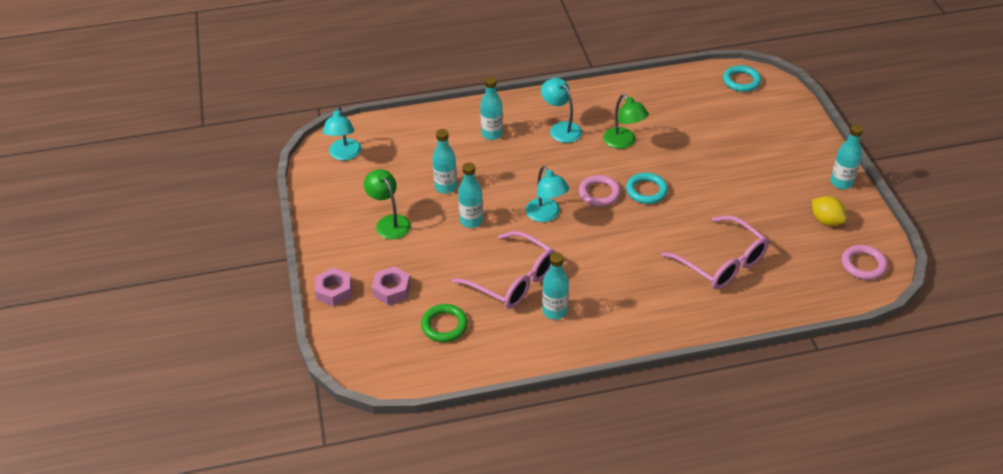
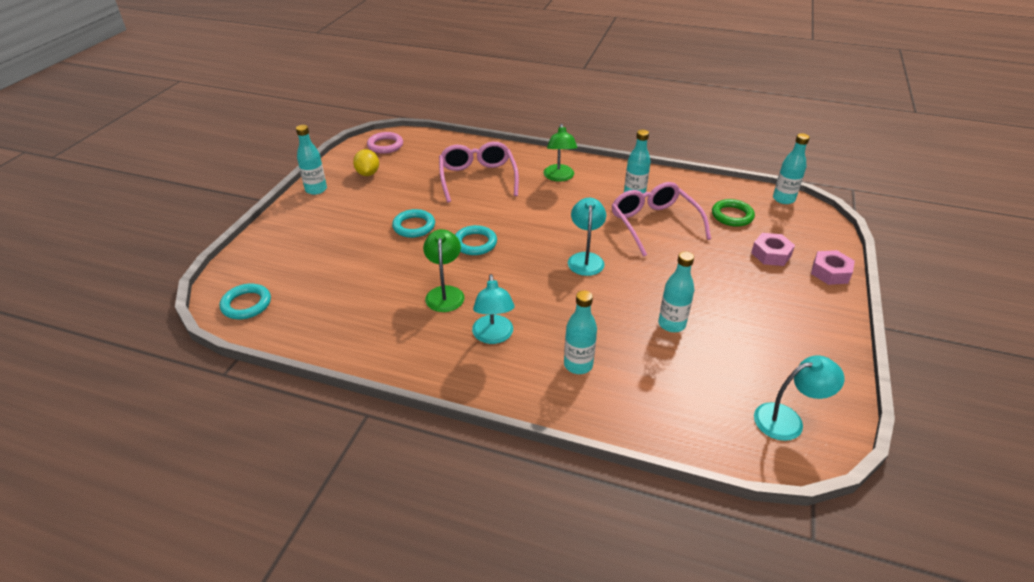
camera: 150 degrees left, 5 degrees down
turquoise lamp [323,106,361,161] -> turquoise lamp turned 45 degrees clockwise [754,355,844,441]
green lamp [364,169,411,239] -> green lamp moved to [544,124,577,182]
turquoise bottle [458,162,483,228] -> turquoise bottle moved to [773,133,810,204]
pink ring [579,175,621,206] -> none
none -> turquoise ring [392,209,435,238]

